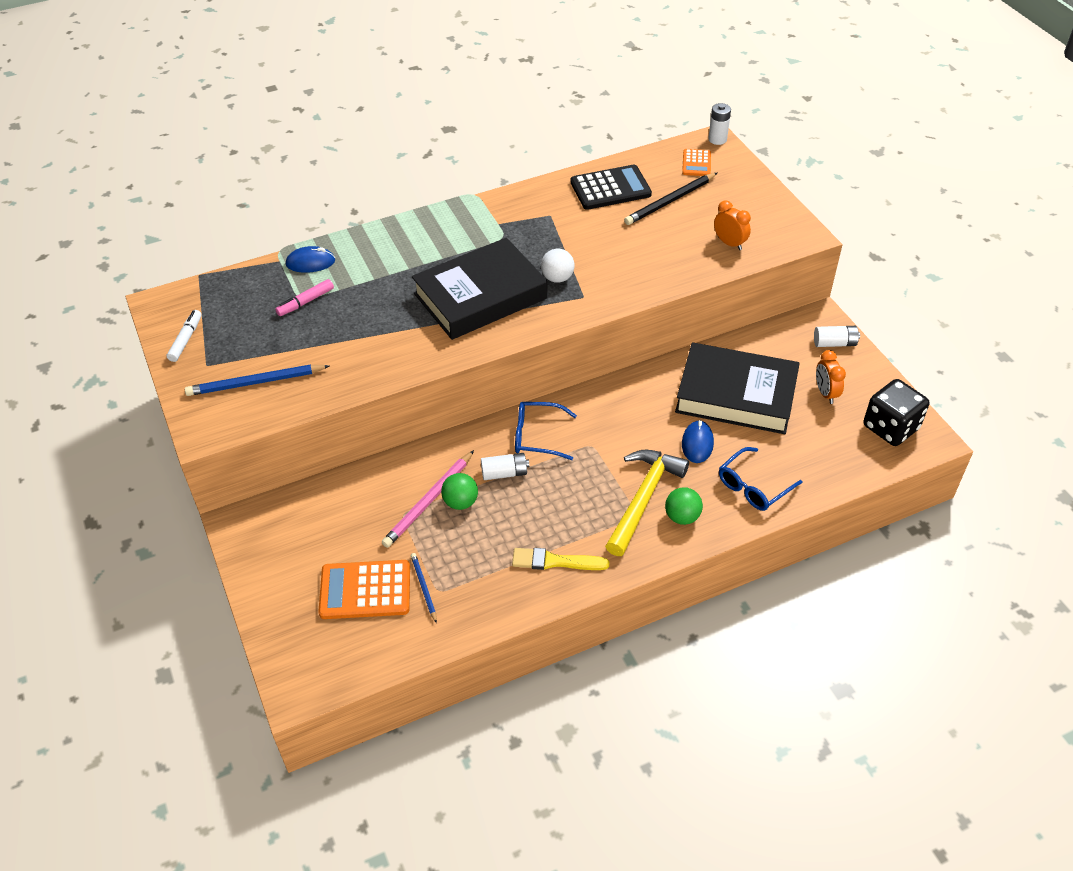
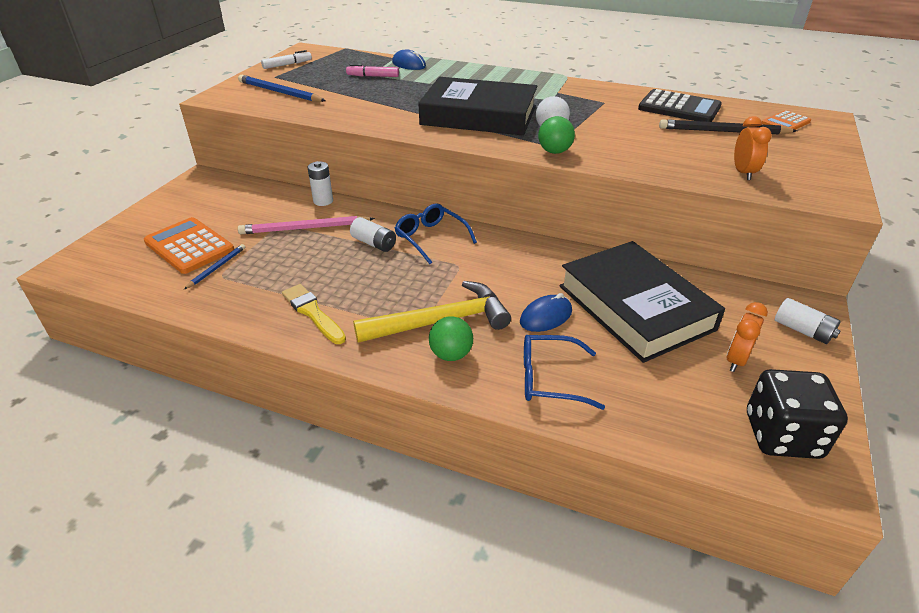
camera: 45 degrees right, 10 degrees down
green ball [441,473,478,510] -> green ball moved to [538,116,575,154]
white battery [708,103,731,145] -> white battery moved to [307,161,333,206]

